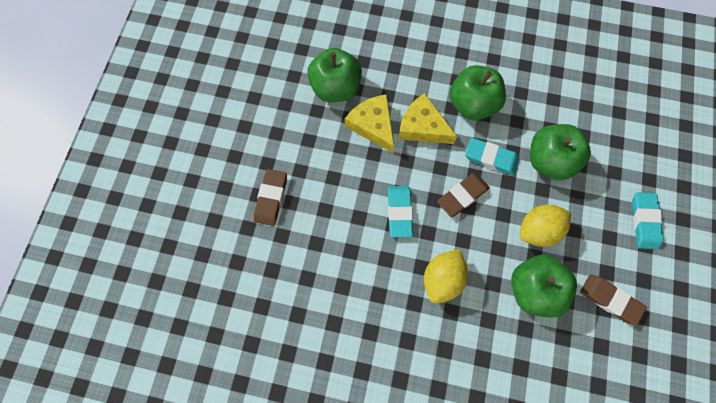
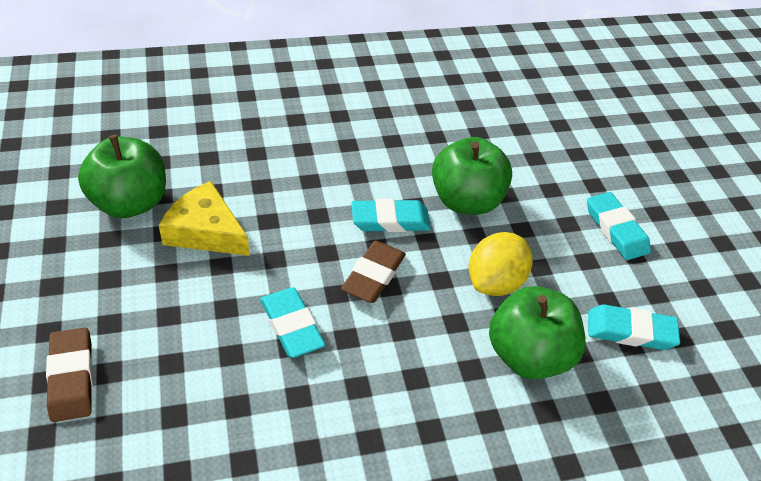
camera: 30 degrees left, 25 degrees down
yellow cheese [398,93,457,144] -> none
yellow lemon [424,249,468,304] -> none
green apple [450,65,506,120] -> none
brown eraser [580,275,647,326] -> turquoise eraser [588,304,680,350]

